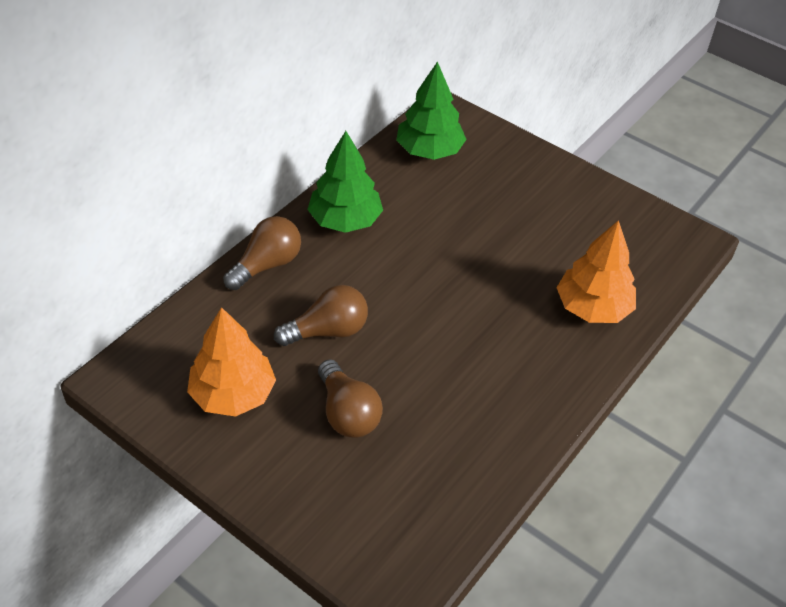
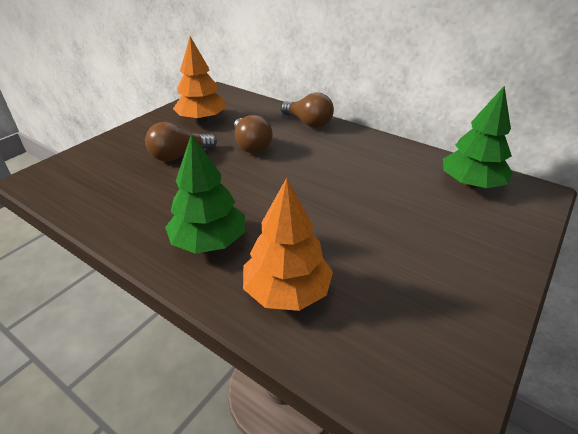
camera: 90 degrees right, 10 degrees down
green tree [307,131,383,233] -> green tree moved to [165,134,245,254]

